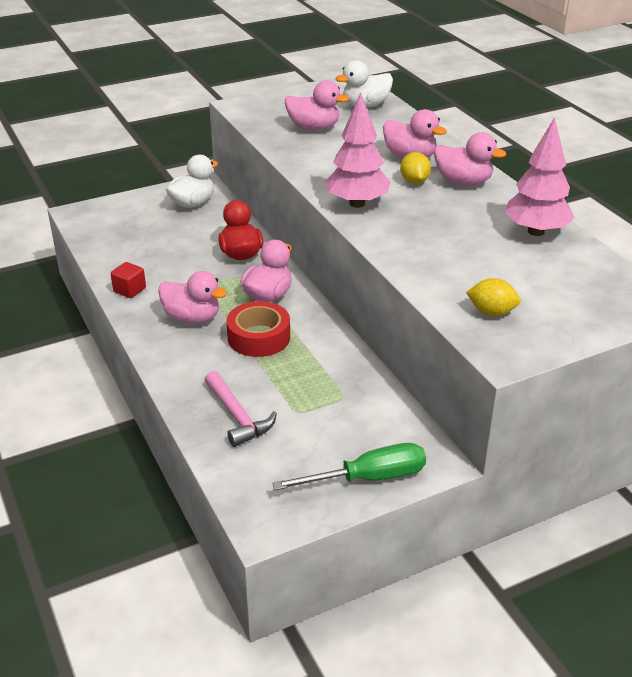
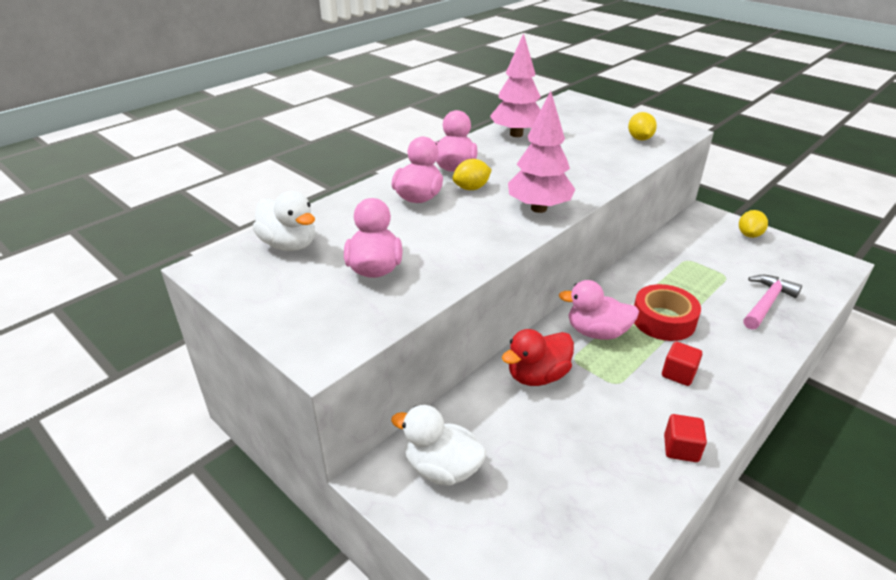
camera: 110 degrees left, 0 degrees up
pink duck [158,271,227,324] -> red cube [662,342,702,386]
green screwdriver [272,443,426,490] -> yellow lemon [739,210,768,238]

